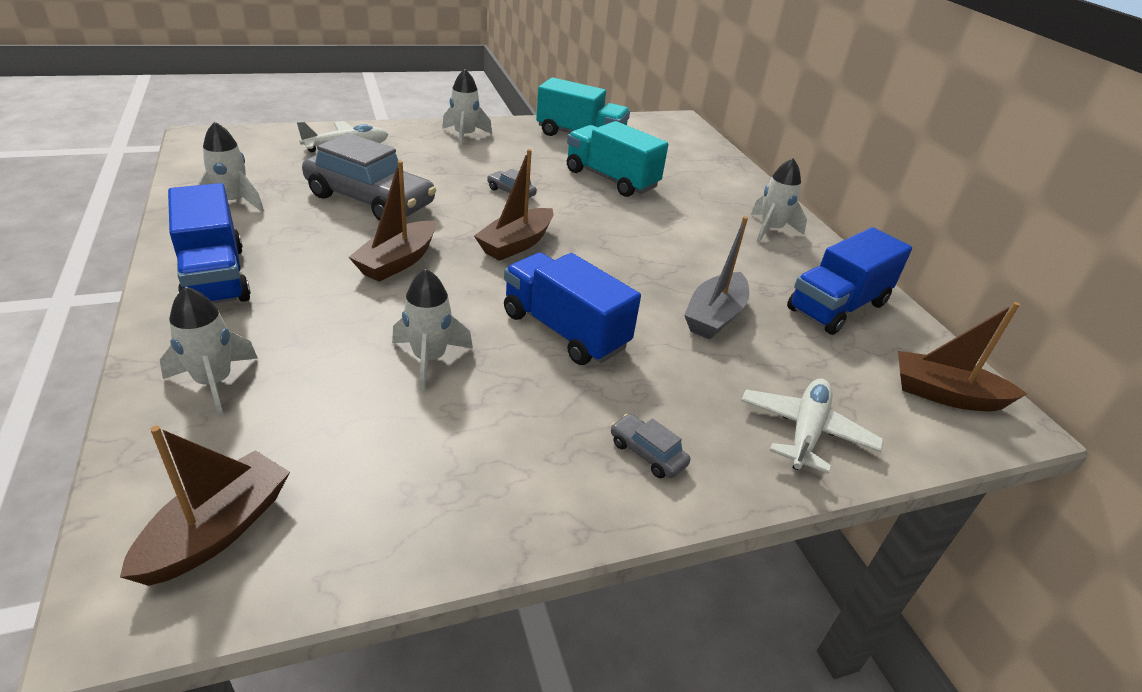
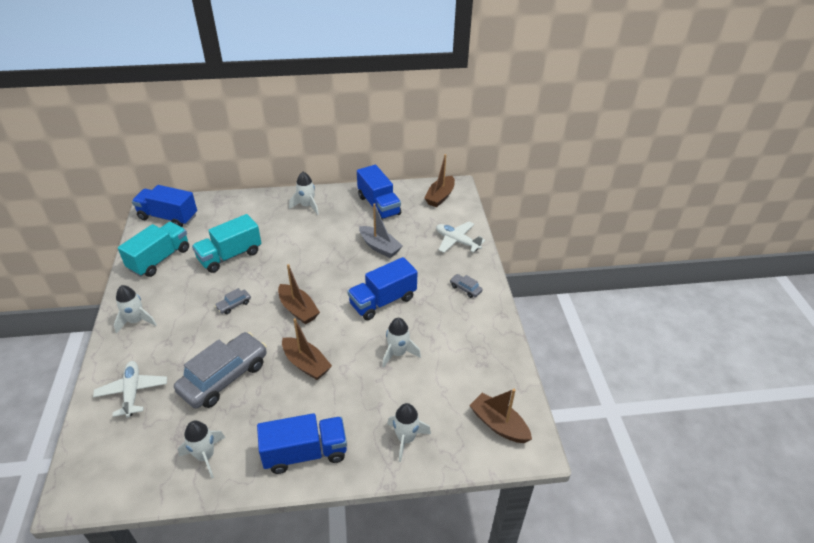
camera: 75 degrees left, 5 degrees up
grey car [611,414,690,478] -> grey car turned 75 degrees clockwise [450,274,482,298]
none -> blue truck [132,185,197,227]

